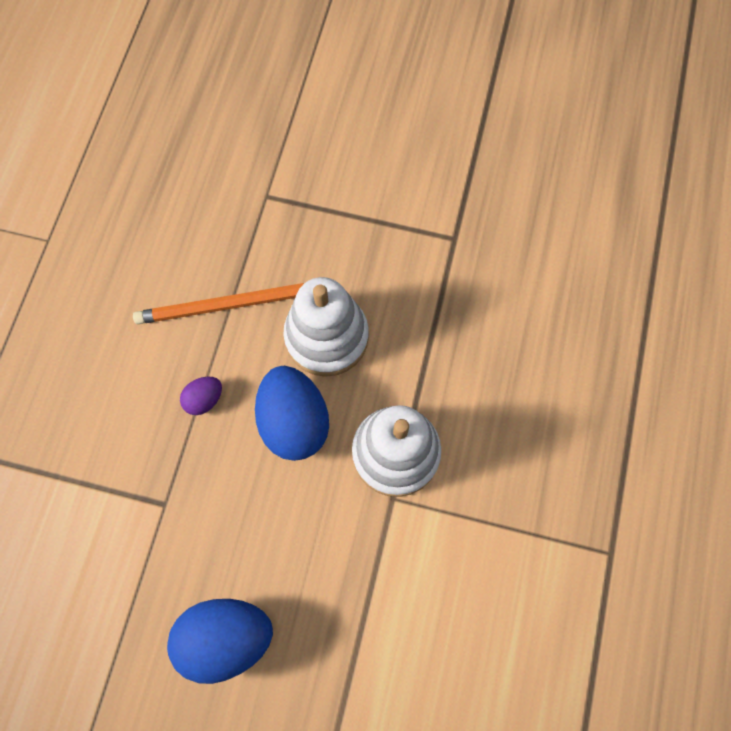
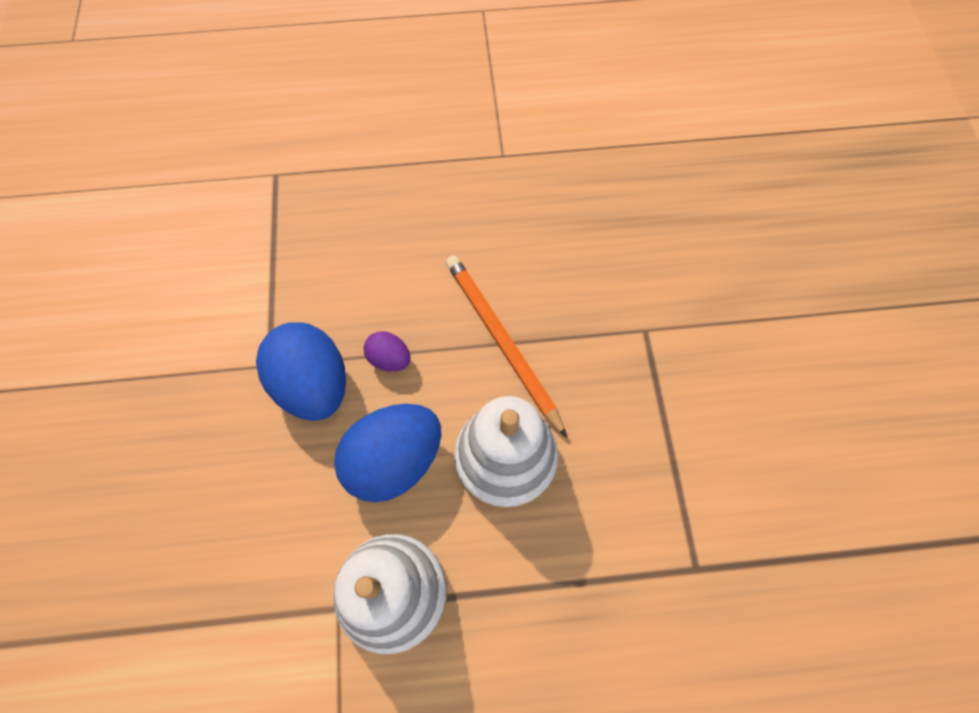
camera: 70 degrees right, 5 degrees down
blue egg [167,599,273,684] -> blue egg moved to [256,322,346,421]

